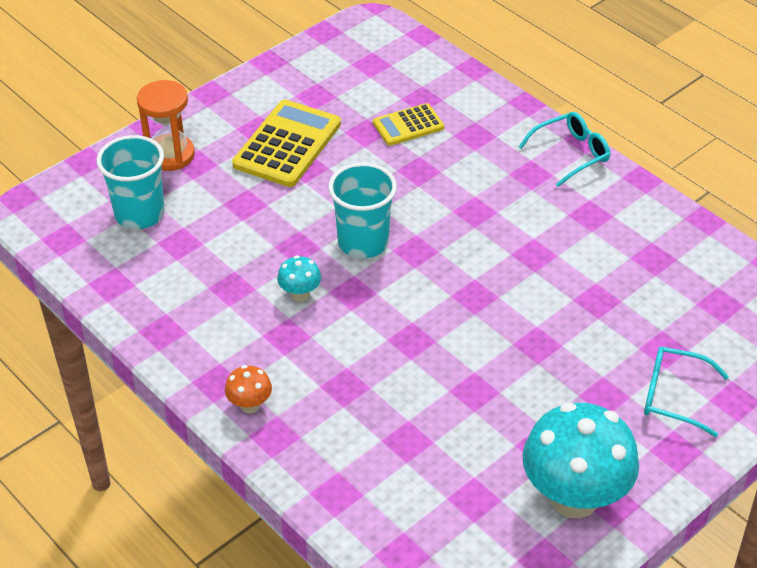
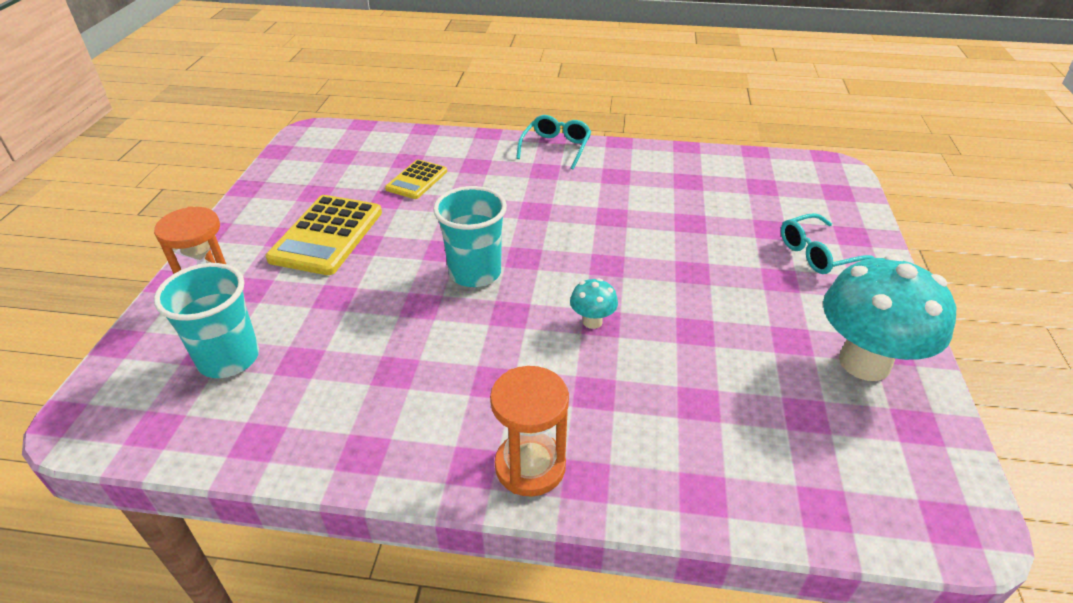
camera: 40 degrees left, 5 degrees down
orange mushroom [225,365,272,414] -> orange hourglass [490,366,569,497]
yellow calculator [232,100,341,187] -> yellow calculator turned 150 degrees counterclockwise [265,195,382,275]
turquoise mushroom [277,255,321,302] -> turquoise mushroom moved to [570,278,618,329]

